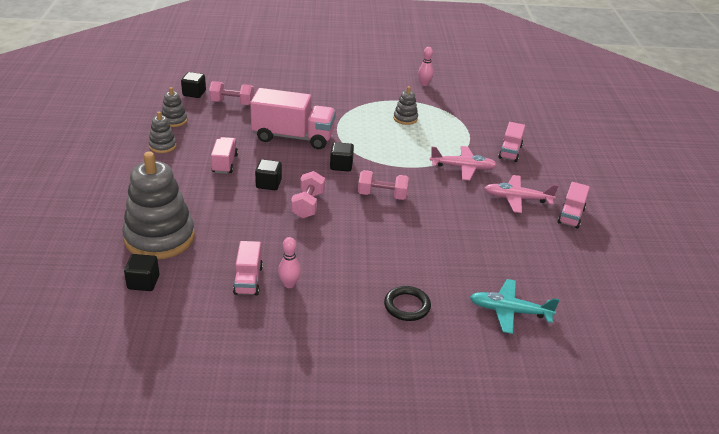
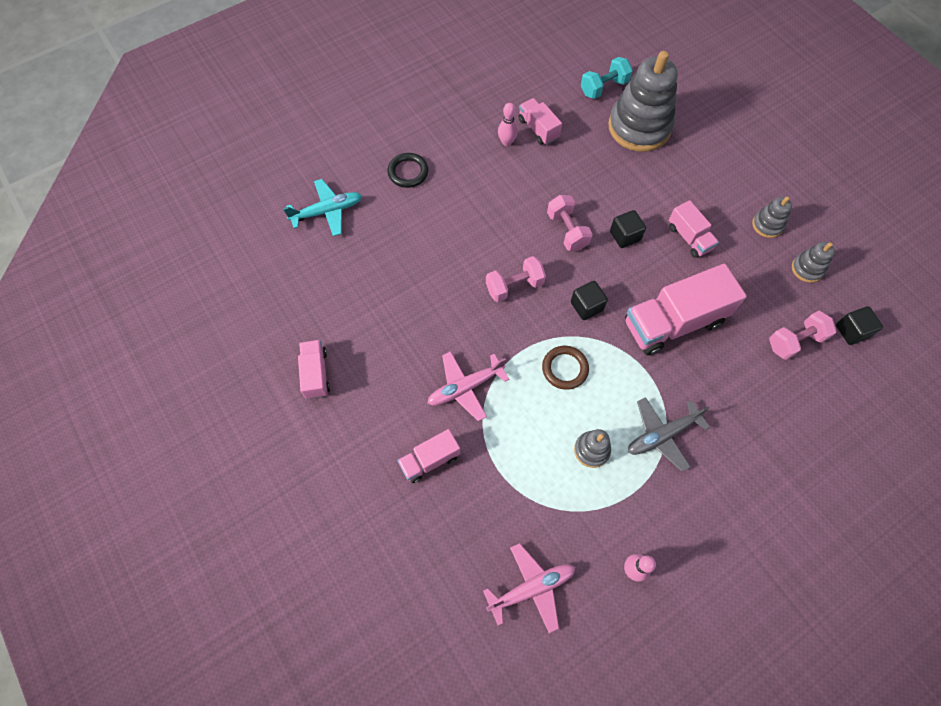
camera: 150 degrees right, 30 degrees up
black cube [124,254,159,291] -> turquoise dumbbell [581,57,633,99]
pink plane [484,175,558,213] -> pink plane moved to [483,543,575,633]
pink truck [498,122,525,162] -> pink truck turned 105 degrees counterclockwise [397,429,460,483]
none -> brown ring [542,346,589,390]
none -> grey plane [628,397,710,472]

